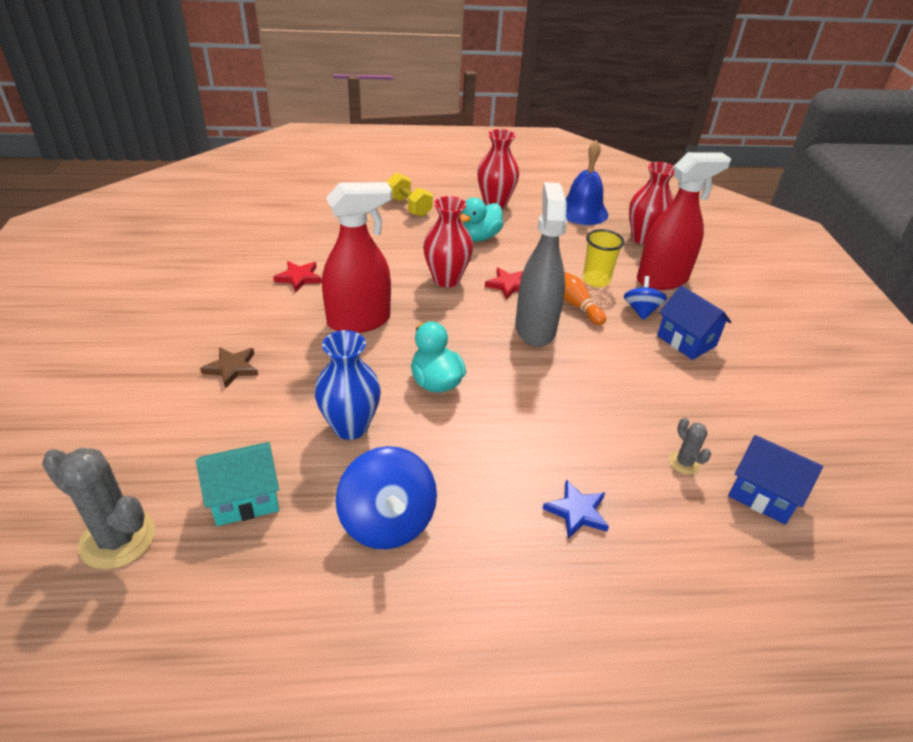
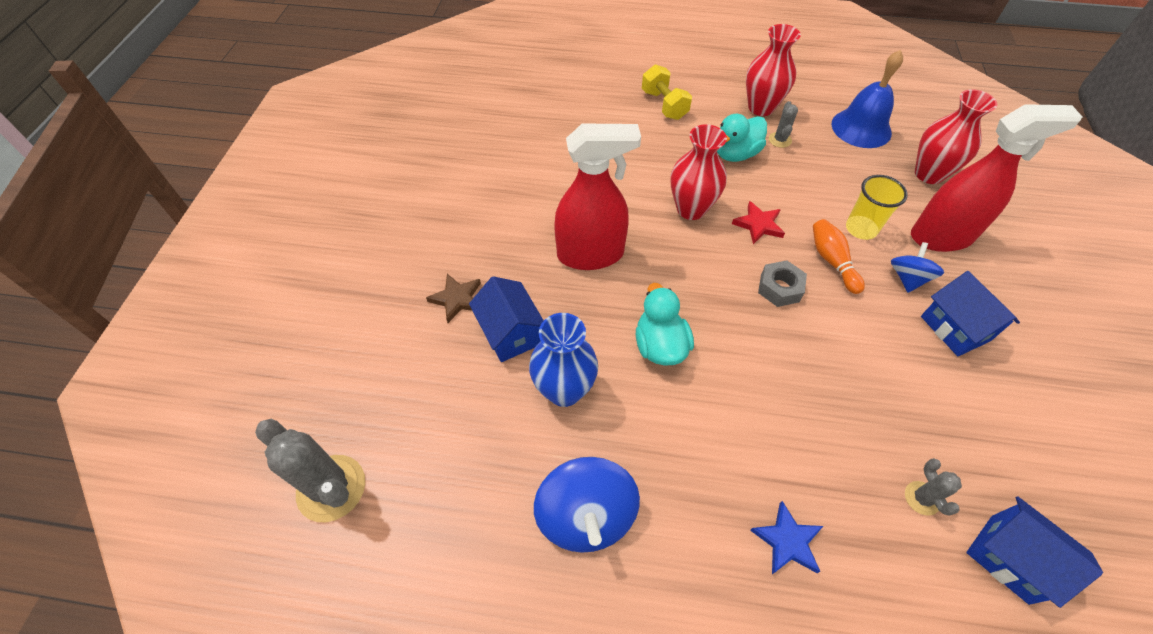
camera: 15 degrees right, 15 degrees up
turquoise house [196,442,279,526] -> none
red star [273,261,322,293] -> none
grey spray bottle [515,182,567,347] -> grey nut [758,260,807,307]
none -> blue house [469,276,544,362]
none -> grey cactus [769,101,798,148]

